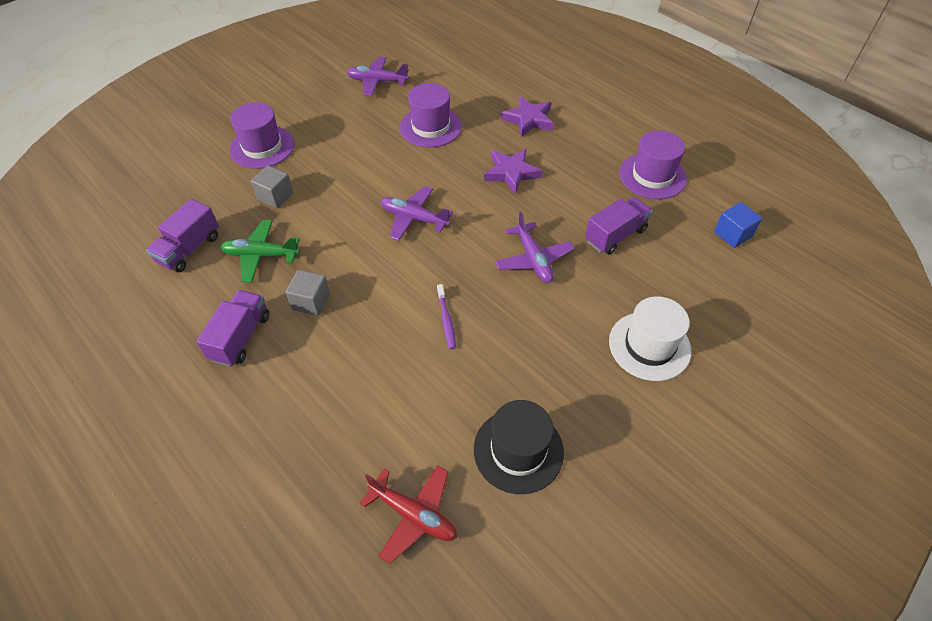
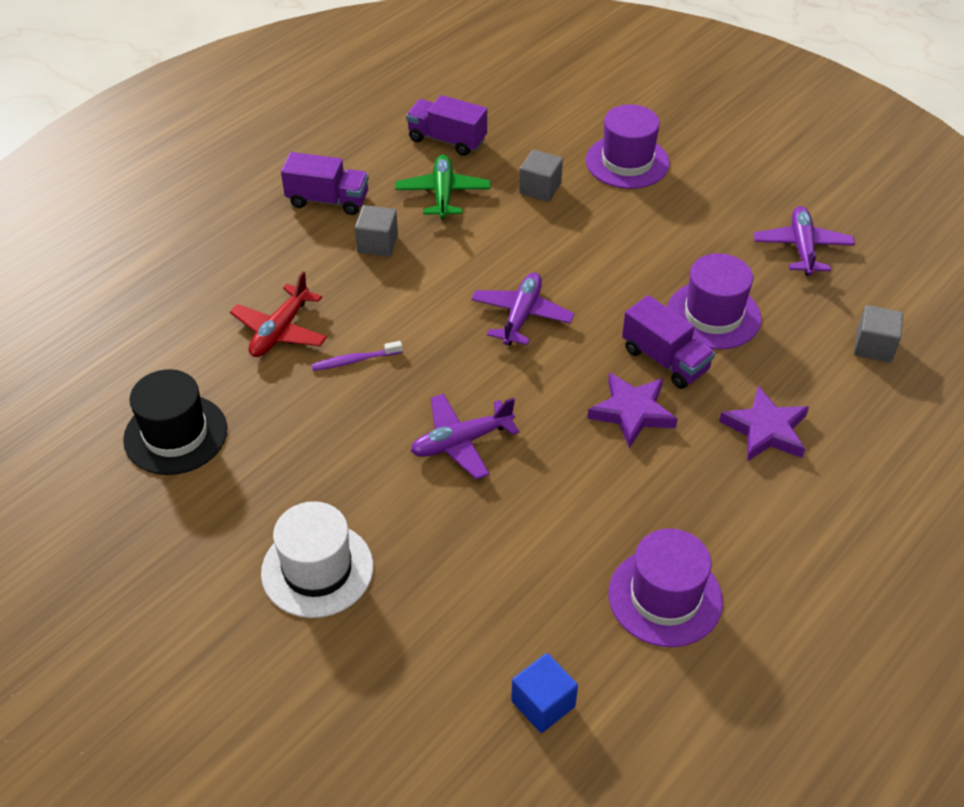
camera: 85 degrees right, 5 degrees down
red plane [360,465,457,564] -> red plane moved to [230,271,327,357]
purple truck [585,197,652,255] -> purple truck moved to [622,295,715,389]
none -> grey cube [854,305,903,363]

